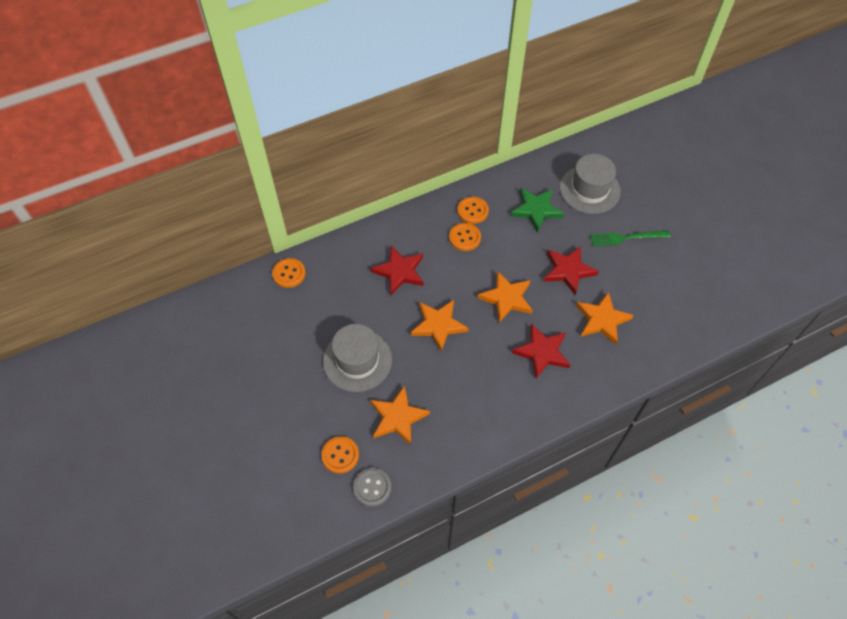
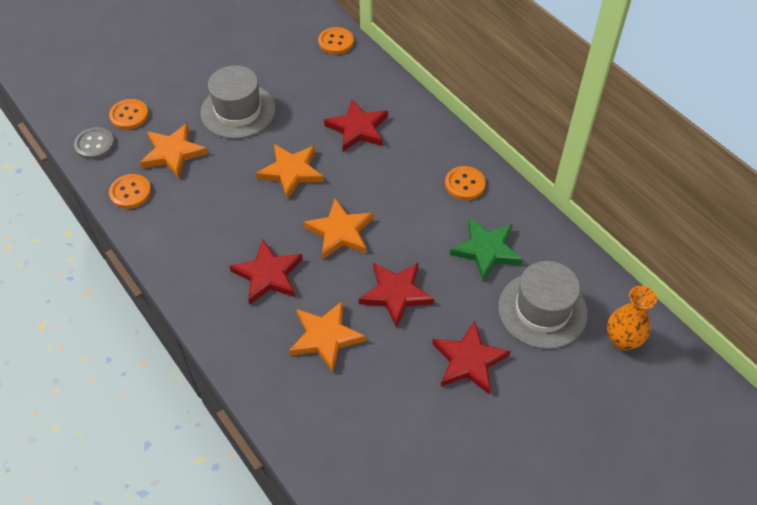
camera: 80 degrees right, 5 degrees down
orange button [449,223,481,251] -> orange button moved to [109,174,151,209]
green fork [590,231,670,247] -> red star [432,321,510,395]
none -> orange vase [607,286,657,351]

